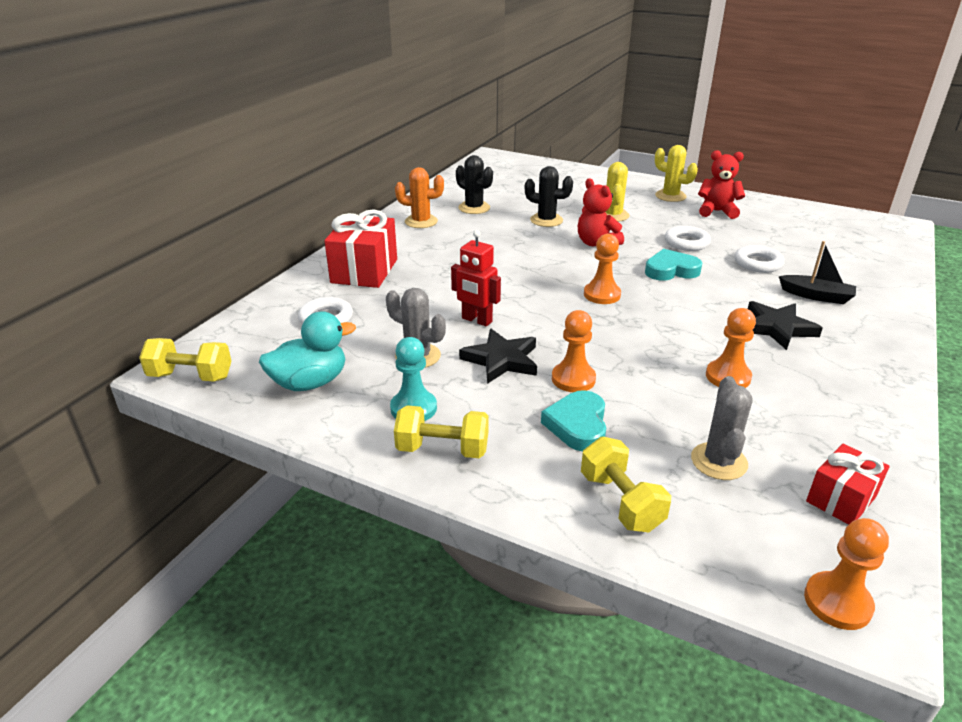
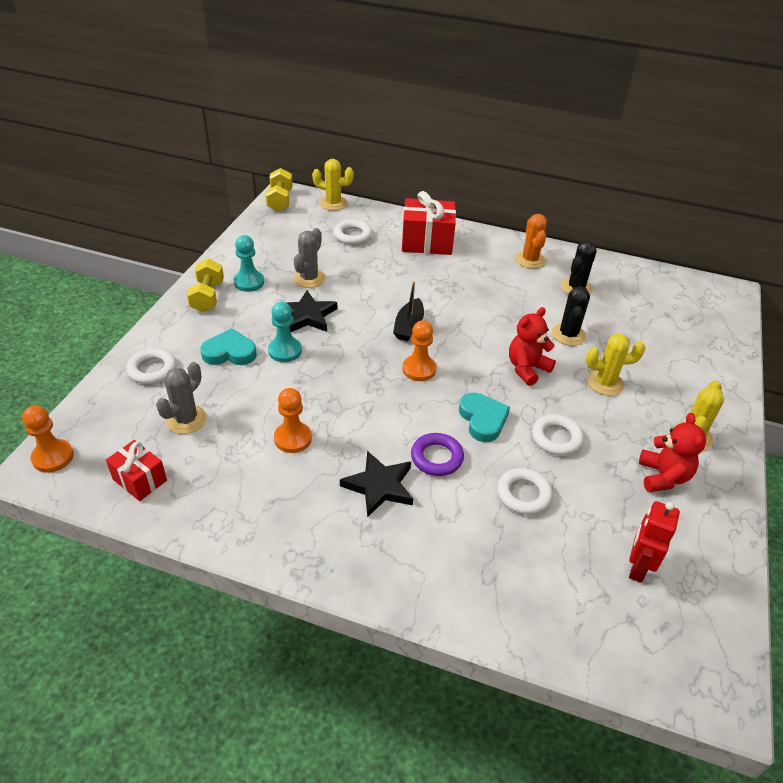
camera: 80 degrees right, 10 degrees up
turquoise duck [259,312,356,391] -> none
red robot [451,230,501,326] -> red robot moved to [629,501,680,583]
orange pawn [552,310,596,392] -> turquoise pawn [268,302,302,362]
yellow dumbbell [581,437,671,532] -> white ring [126,348,176,384]
grey cactus [691,376,753,480] -> grey cactus turned 60 degrees counterclockwise [156,362,207,434]
black boat [779,241,856,304] -> black boat moved to [393,281,424,341]
none -> yellow cactus [312,159,354,211]
none -> purple ring [411,433,464,476]

